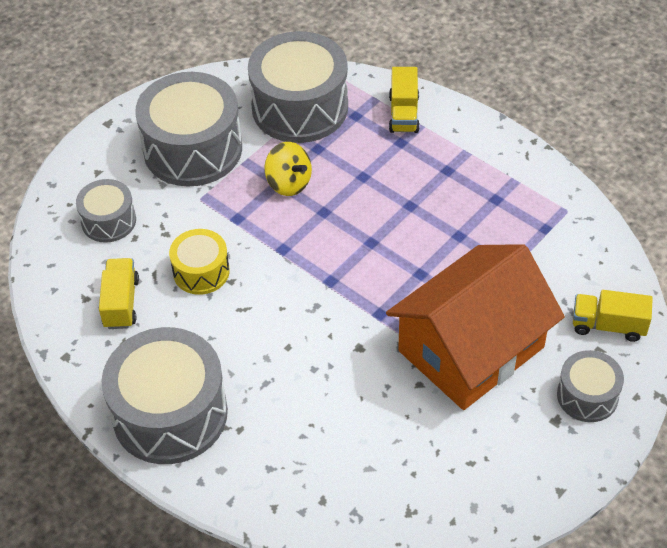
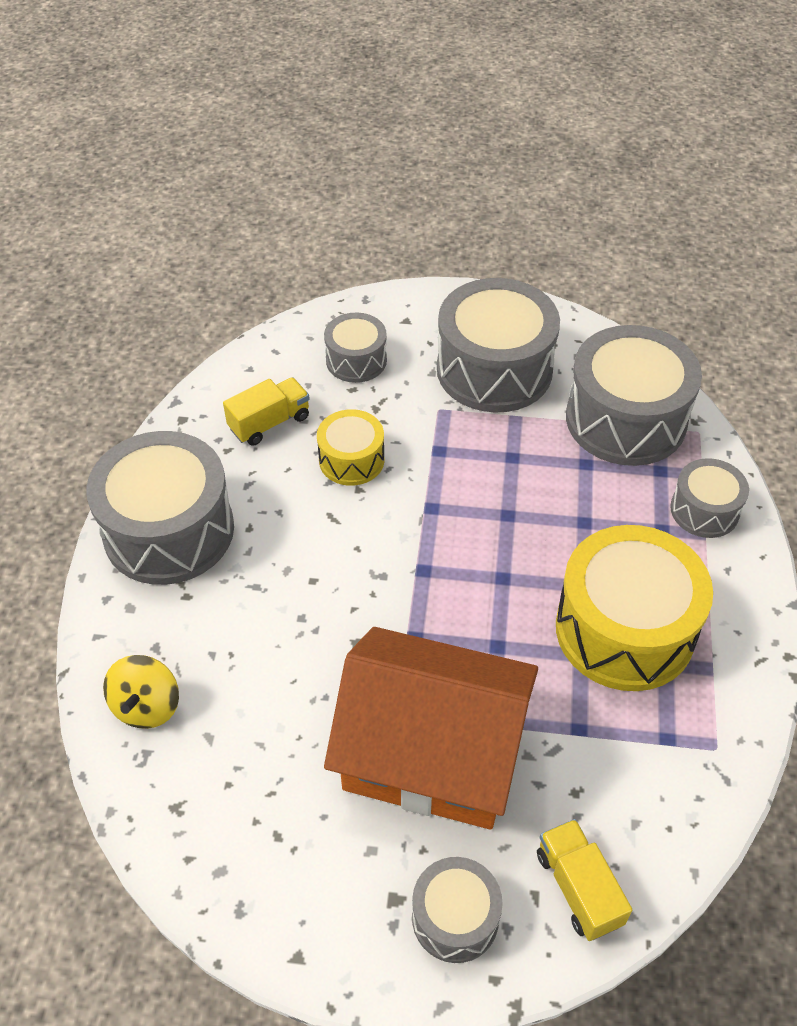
camera: 55 degrees right, 0 degrees up
yellow spinning top [265,142,312,196] -> yellow spinning top moved to [103,655,179,729]
yellow truck [389,67,420,133] -> grey drum [670,458,749,538]
none -> yellow drum [556,525,713,691]

